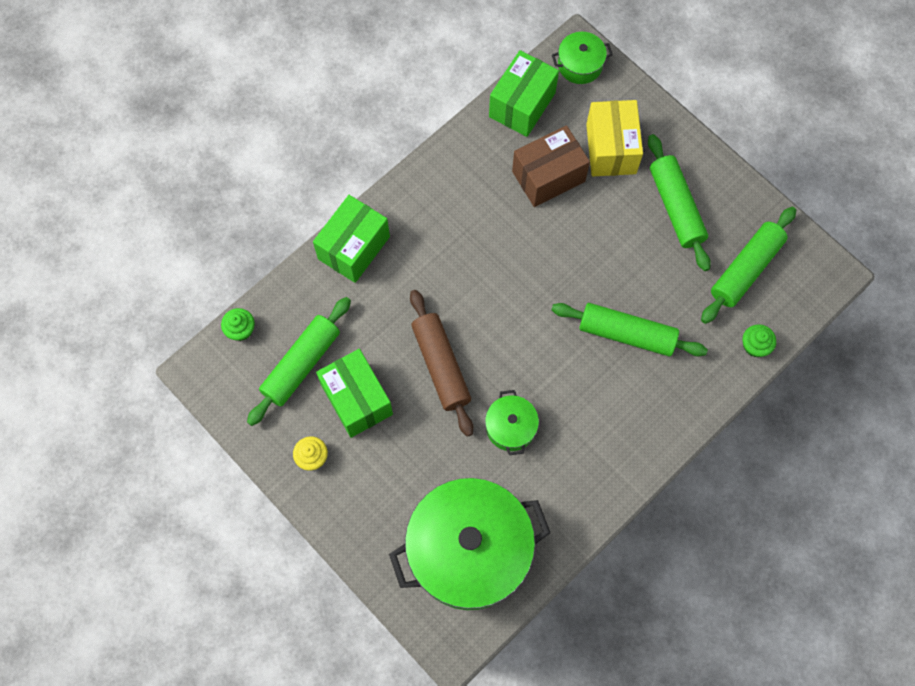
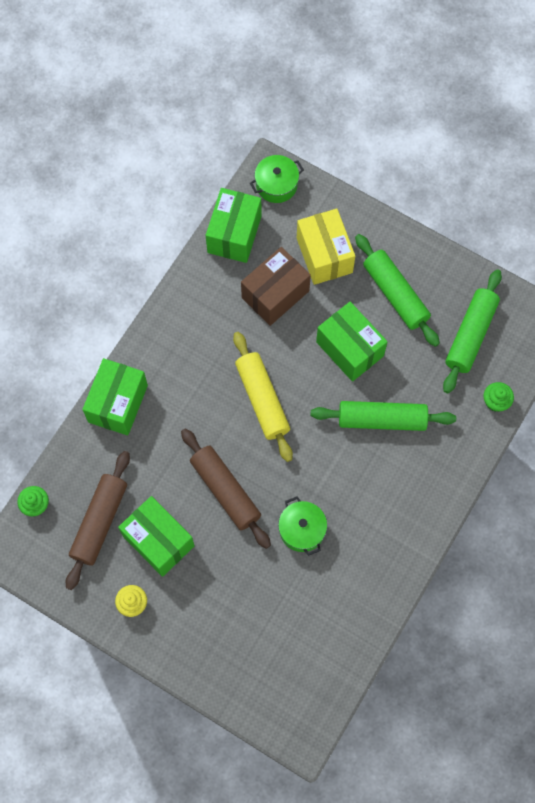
camera: 15 degrees left, 0 degrees up
green rolling pin [247,297,351,426] -> brown rolling pin [66,451,130,590]
green pot [389,478,550,610] -> none
none -> yellow rolling pin [233,332,293,462]
none -> green box [316,302,388,382]

